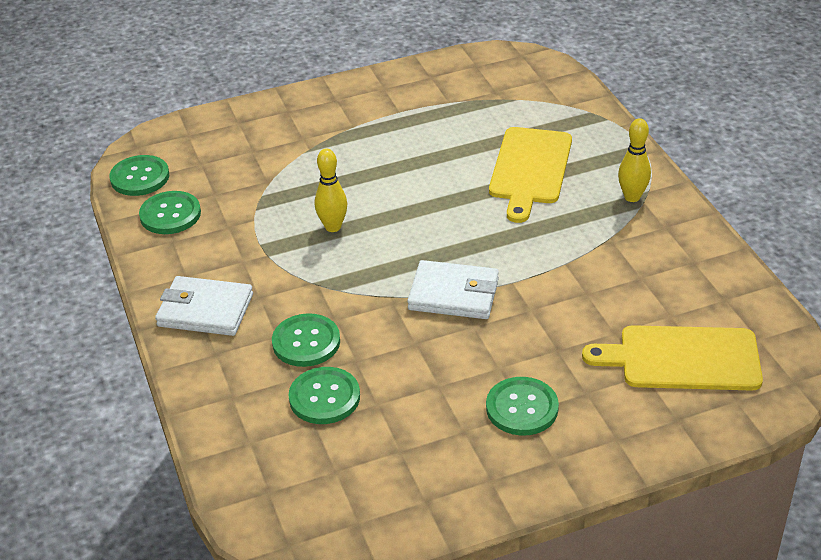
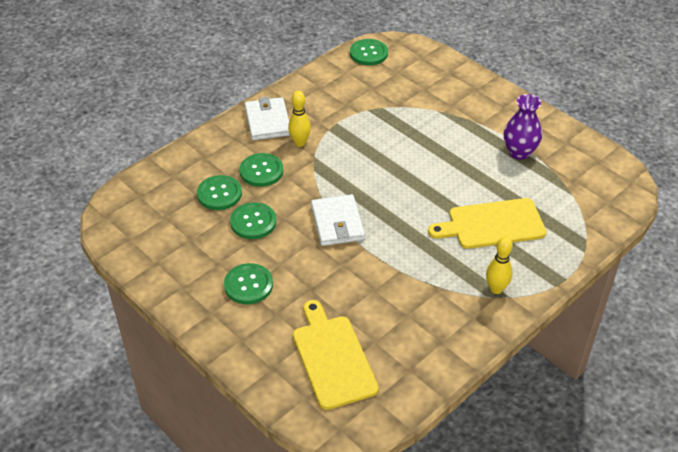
camera: 65 degrees right, 5 degrees up
green button [139,191,201,234] -> green button moved to [230,202,276,239]
yellow bowling pin [315,148,347,232] -> yellow bowling pin moved to [288,91,311,147]
none -> purple vase [504,94,542,160]

